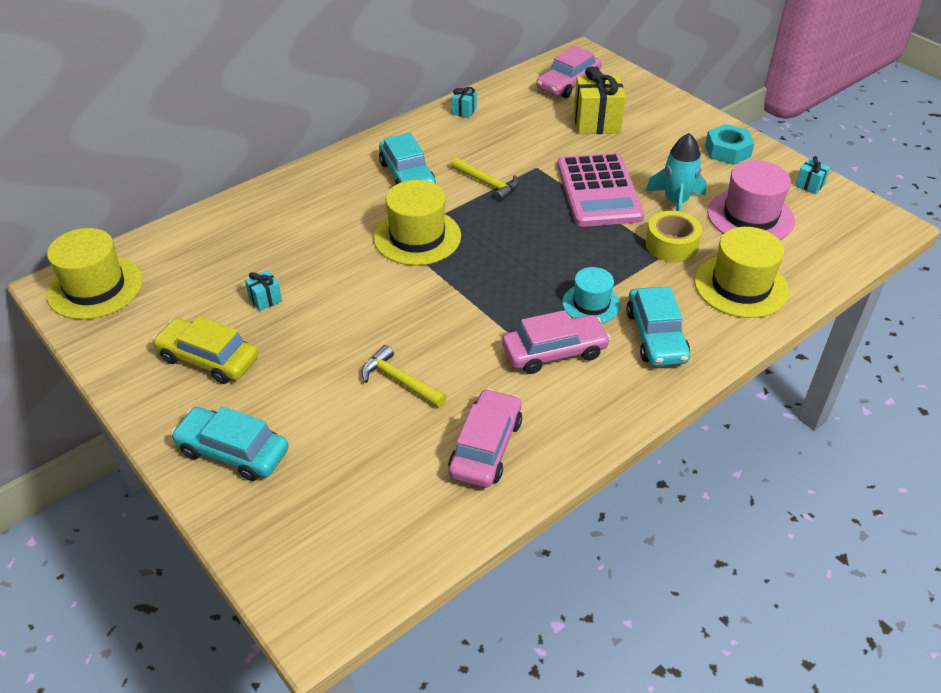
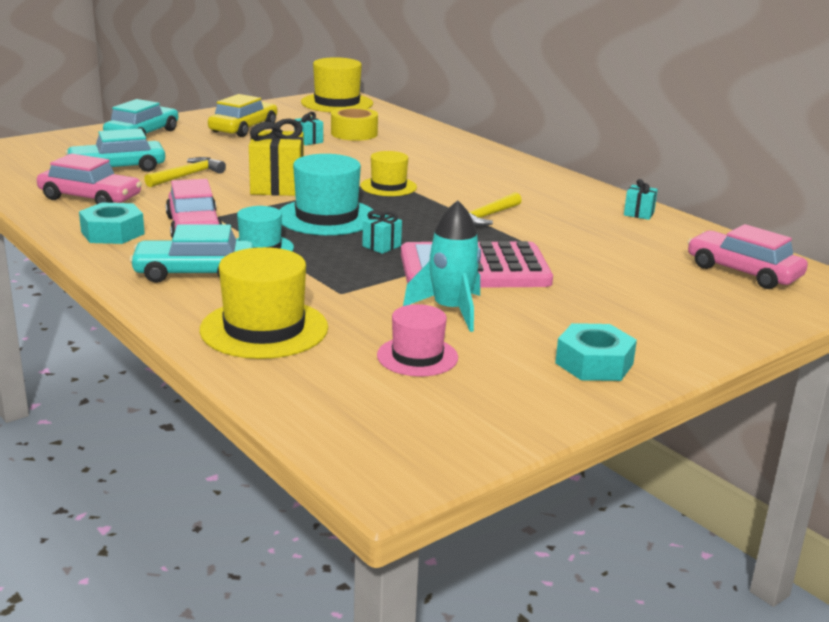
camera: 90 degrees right, 20 degrees down
yellow hat [373,180,461,266] -> yellow hat [361,151,417,196], size x0.62
turquoise car [379,133,436,185] -> turquoise car moved to [65,128,165,172]
yellow gift [574,66,626,134] -> yellow gift moved to [249,119,304,196]
yellow tape [645,211,702,262] -> yellow tape moved to [331,107,378,141]
pink hat [707,160,795,240] -> pink hat [377,304,458,377], size x0.62
turquoise gift [795,156,830,194] -> turquoise gift moved to [362,210,402,254]
none -> turquoise nut [79,202,145,244]
none -> turquoise hat [280,154,376,235]

